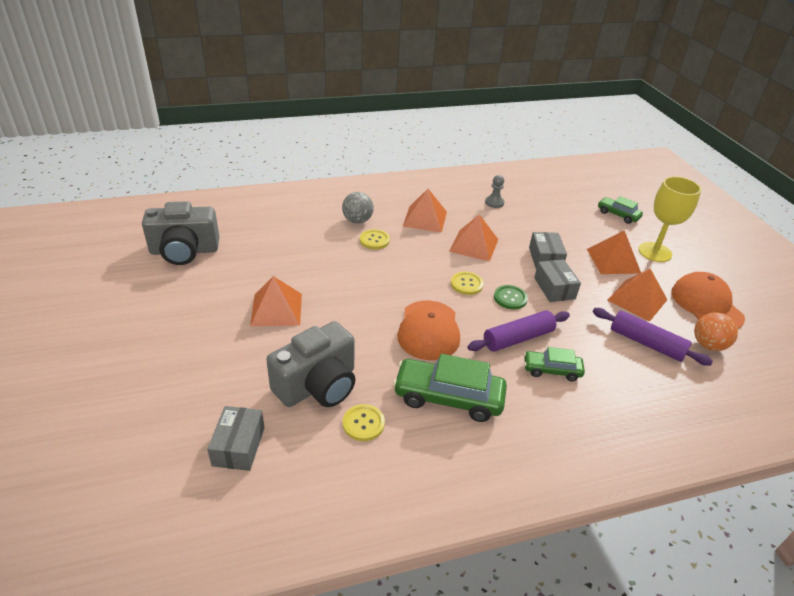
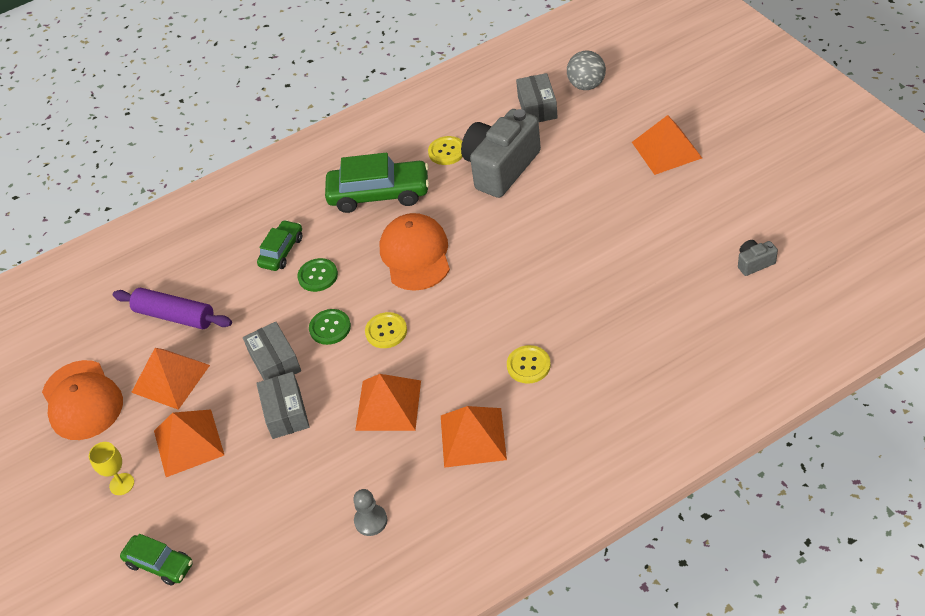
camera: 175 degrees right, 10 degrees up
grey camera [142,201,219,265] -> grey camera [738,240,778,276], size x0.42
orange pyramid [250,276,302,326] -> orange pyramid moved to [632,115,702,175]
grey ball [342,192,374,224] -> grey ball moved to [567,50,606,90]
purple rolling pin [468,310,570,352] -> green button [297,258,338,292]
green car [524,347,585,381] -> green car turned 60 degrees counterclockwise [257,220,302,271]
yellow goblet [638,176,701,262] -> yellow goblet [89,442,134,495], size x0.51
orange ball [694,312,738,351] -> none

